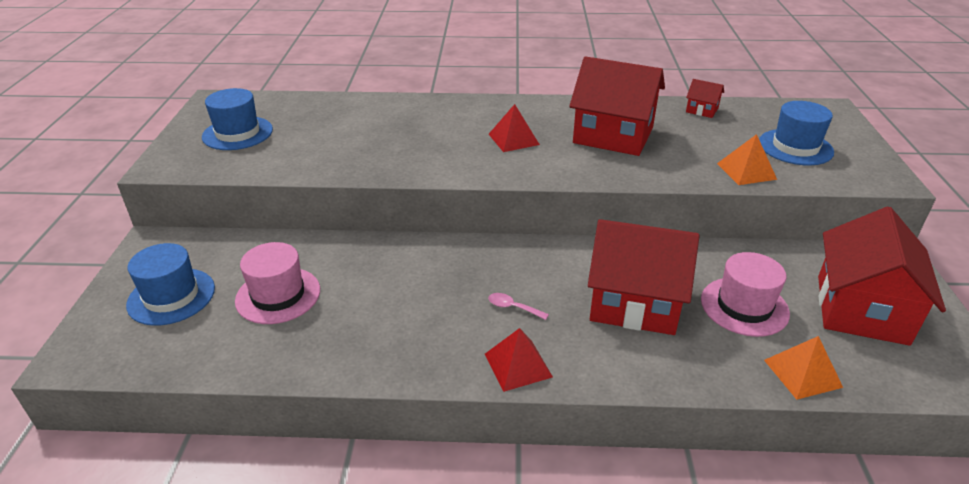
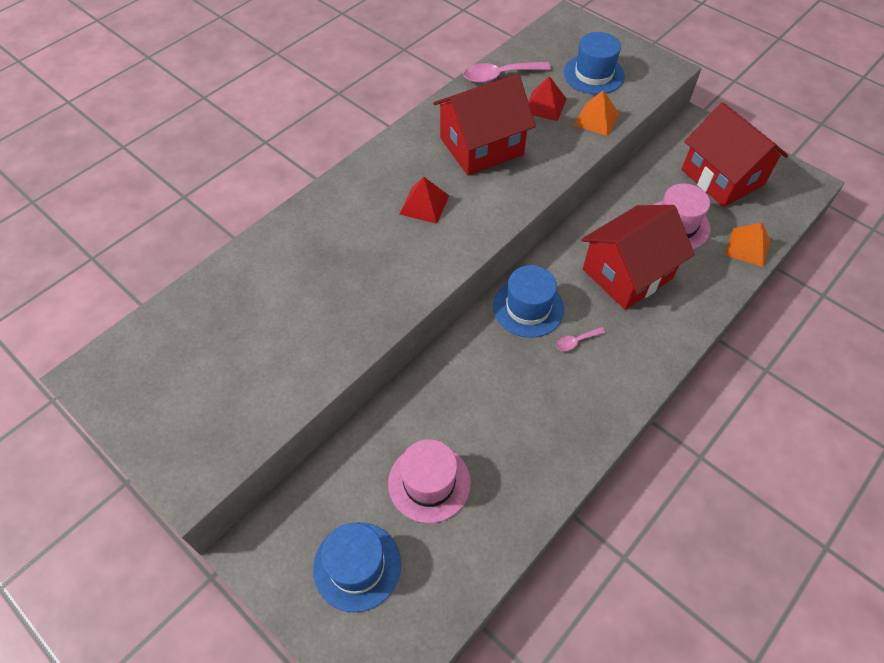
camera: 50 degrees left, 20 degrees up
blue hat [202,88,273,150] -> blue hat moved to [493,265,564,338]
red pyramid [485,328,553,392] -> red pyramid moved to [528,76,567,121]
red house [686,79,724,118] -> pink spoon [463,62,551,83]

